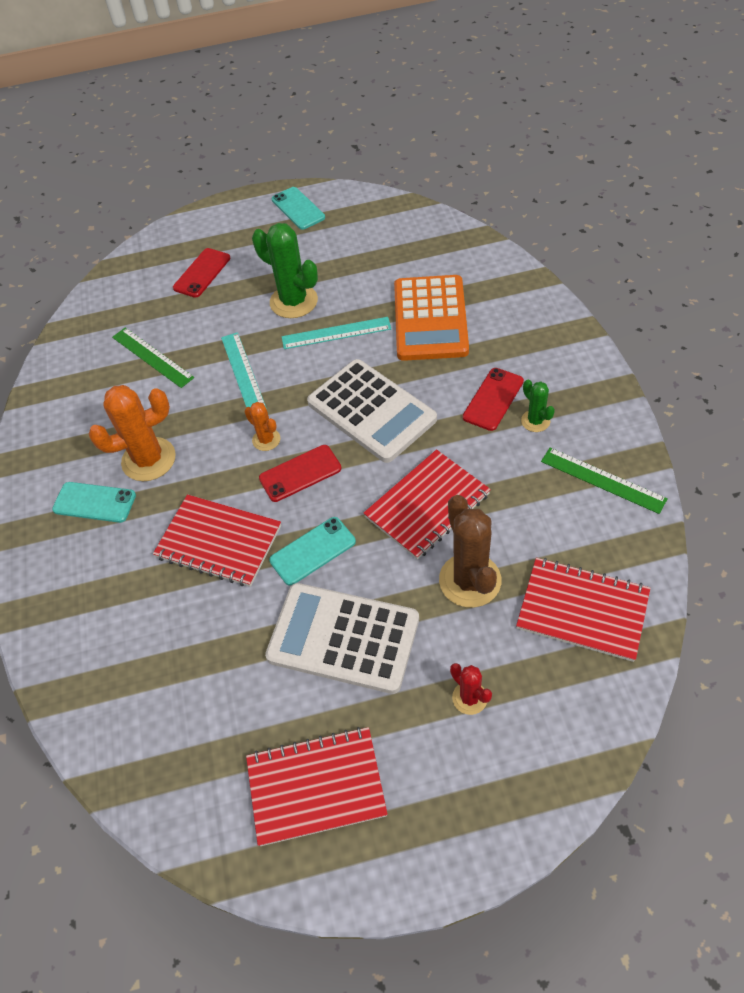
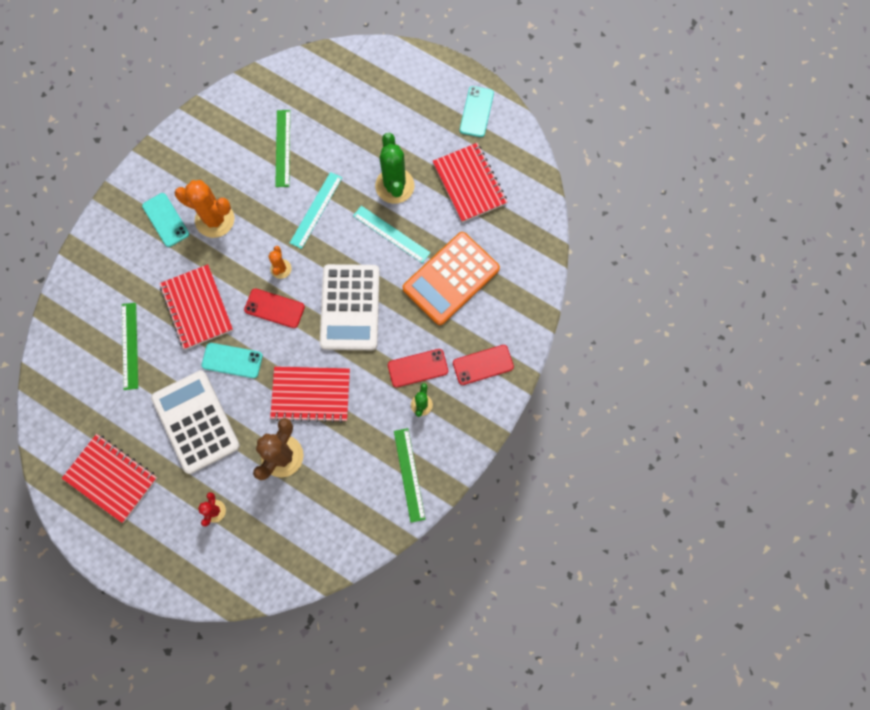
camera: 40 degrees right, 20 degrees up
red phone [173,248,230,298] -> red phone moved to [453,345,514,385]
red notebook [516,558,650,662] -> red notebook moved to [432,143,507,222]
none -> green ruler [122,303,138,390]

